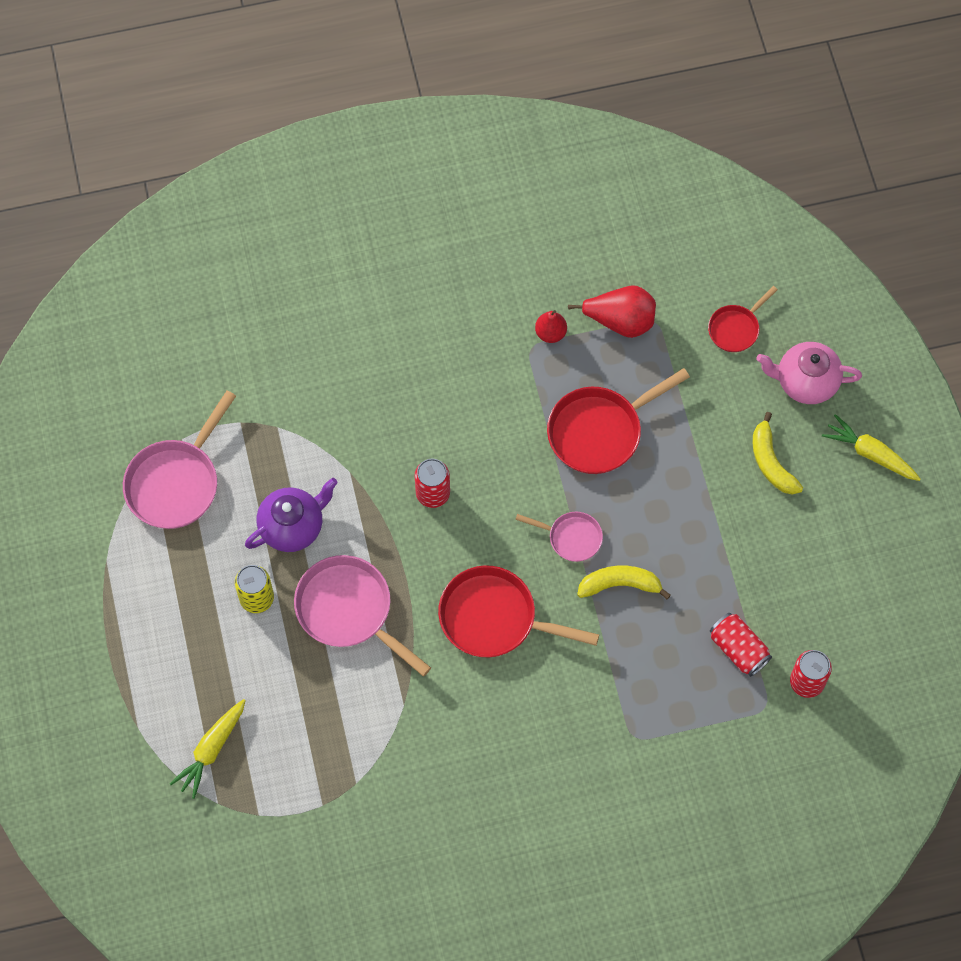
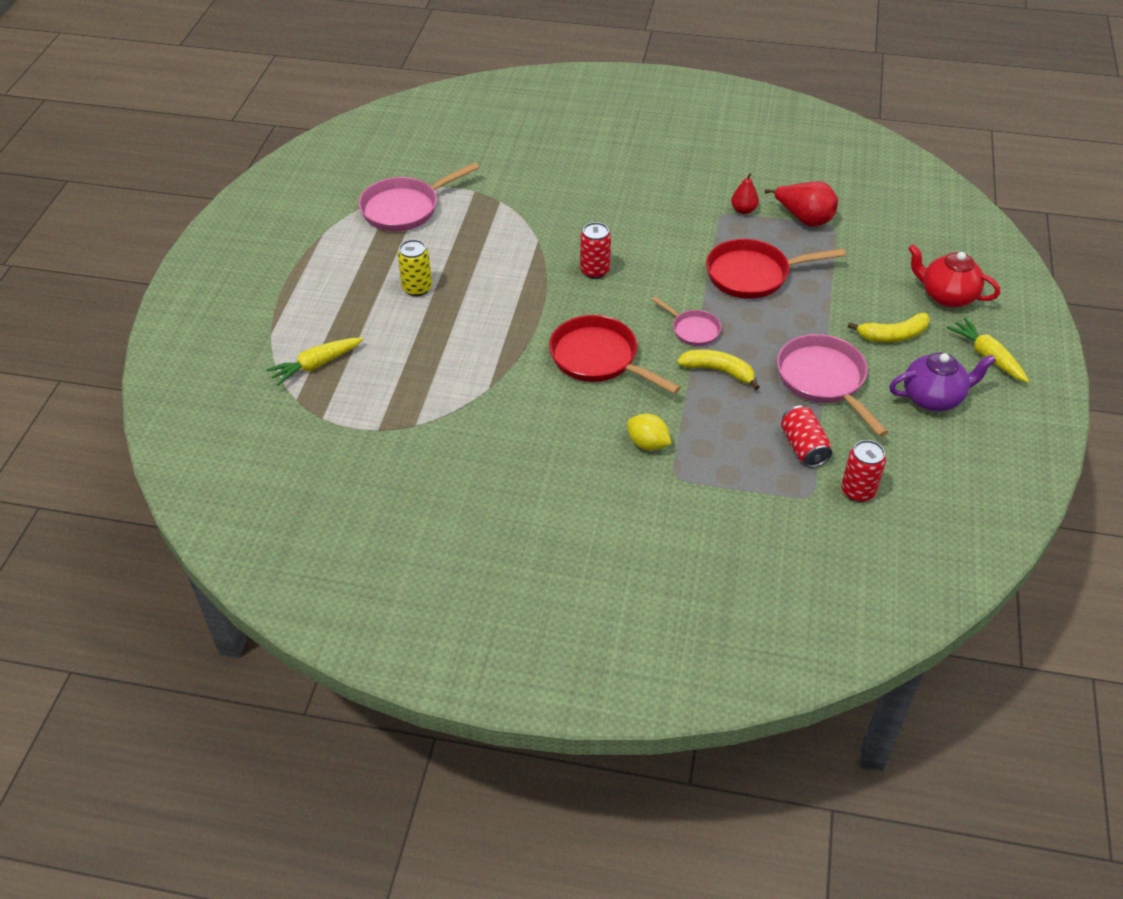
camera: 25 degrees right, 20 degrees down
purple teapot [245,478,338,552] -> purple teapot moved to [889,353,996,411]
pink pan [294,555,431,676] -> pink pan moved to [777,334,888,437]
red pan [708,286,778,352] -> none
yellow banana [753,412,803,494] -> yellow banana turned 105 degrees counterclockwise [848,313,930,342]
pink teapot [756,342,862,404] -> red teapot [908,244,1000,308]
none -> yellow lemon [627,414,672,451]

